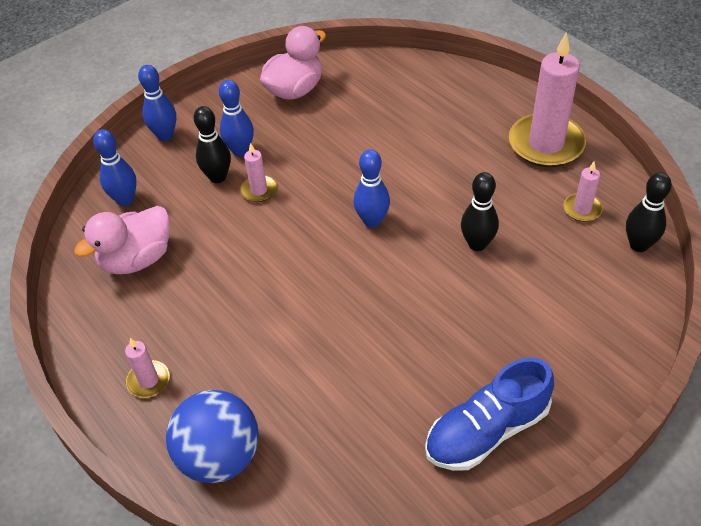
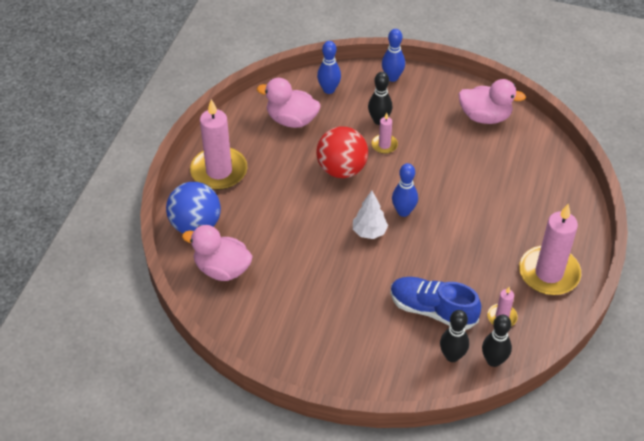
camera: 55 degrees right, 0 degrees up
pink candle [125,338,170,398] -> pink candle [190,99,247,190], size x2.12
blue bowling pin [219,80,254,157] -> none
blue shoe [425,358,554,471] -> blue shoe moved to [390,277,481,330]
black bowling pin [461,172,499,251] -> black bowling pin moved to [440,310,469,362]
none -> pink duck [182,225,253,281]
none -> red ball [316,126,368,178]
none -> white tree [353,190,388,239]

